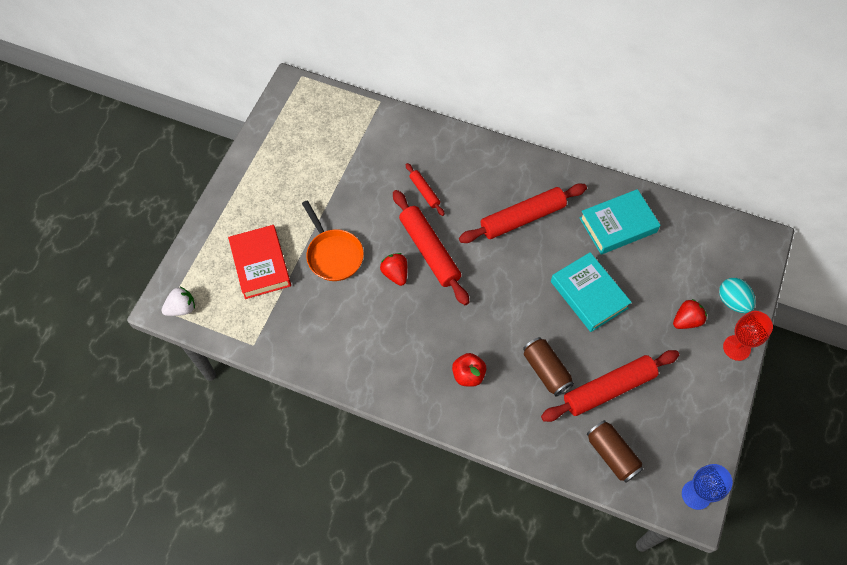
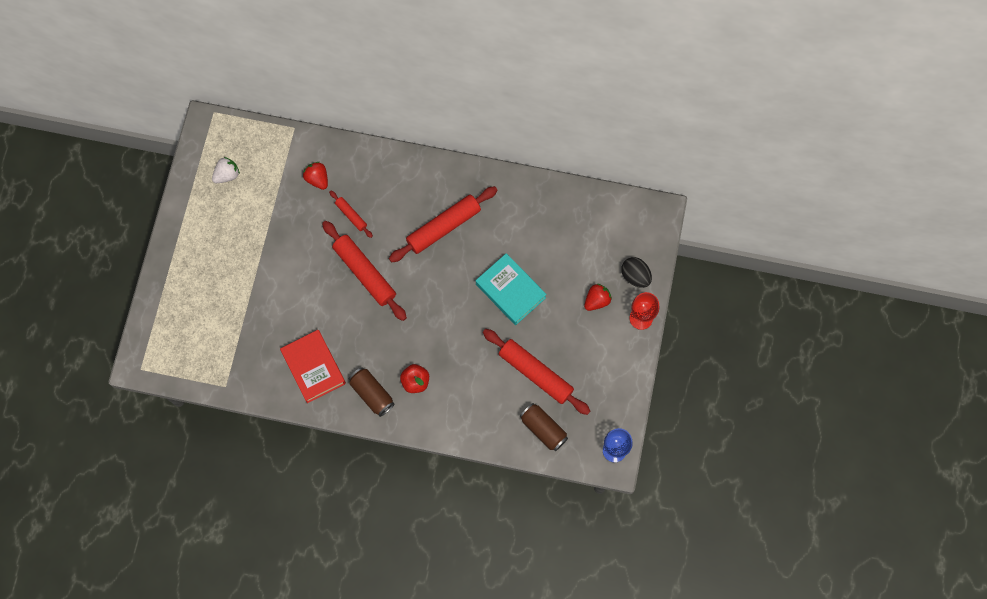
camera: 10 degrees left, 10 degrees up
white strawberry [161,287,195,316] -> white strawberry moved to [212,157,240,183]
red book [228,225,291,299] -> red book moved to [280,330,346,403]
orange pan [302,200,364,281] -> none
red strawberry [380,253,407,286] -> red strawberry moved to [303,162,328,190]
brown can [523,337,574,397] -> brown can moved to [349,367,394,417]
red rolling pin [541,350,679,422] -> red rolling pin turned 75 degrees clockwise [483,329,590,415]
turquoise book [580,189,660,254] -> none
turquoise egg [719,278,756,313] -> black egg [621,257,652,288]

